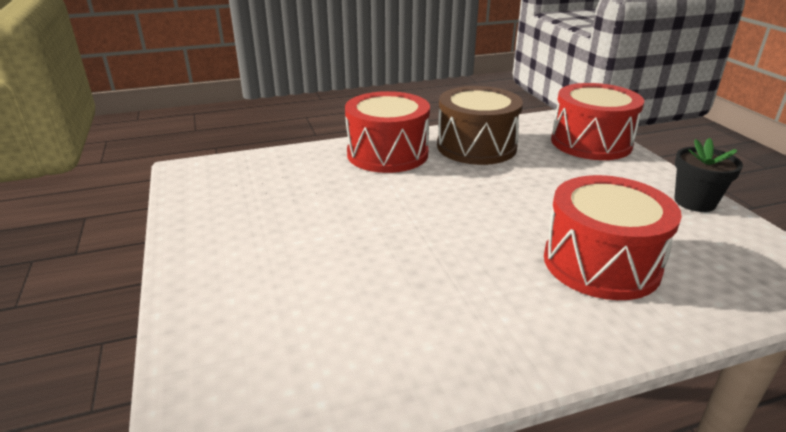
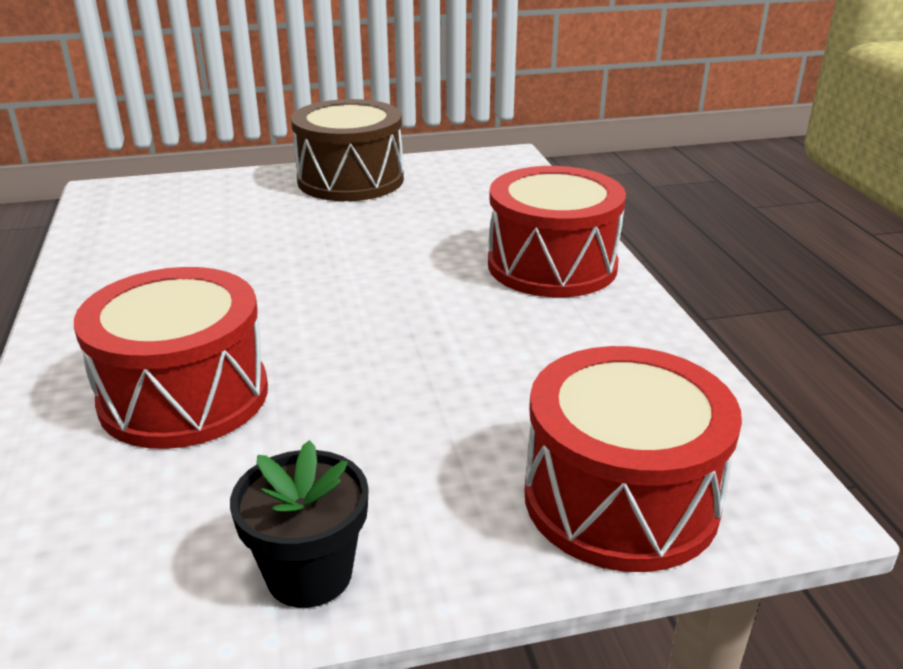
camera: 95 degrees right, 0 degrees up
brown drum [437,86,523,165] -> brown drum moved to [291,99,404,201]

